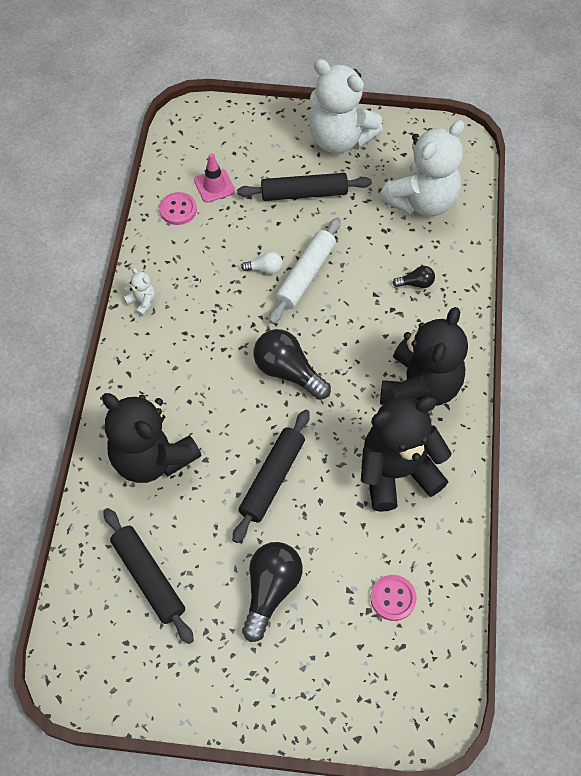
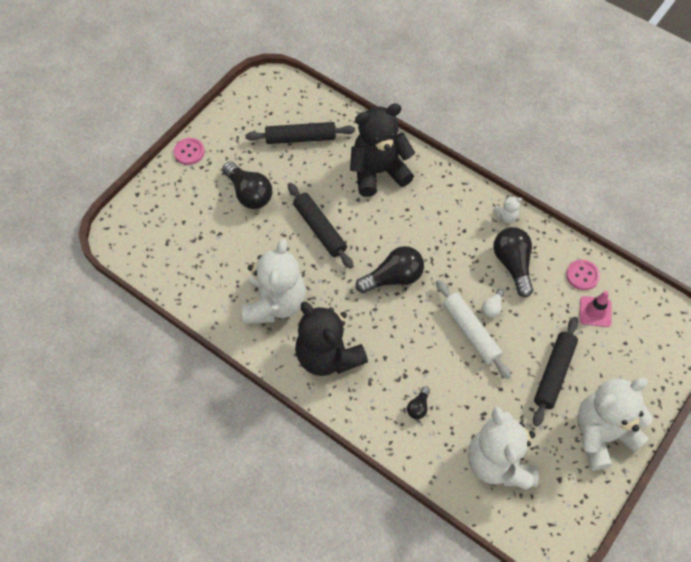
camera: 120 degrees right, 0 degrees up
black teddy bear [361,397,452,512] -> white teddy bear [242,238,306,324]
pink button [370,575,417,621] -> pink button moved to [174,138,205,165]
none -> black light bulb [493,227,533,297]

